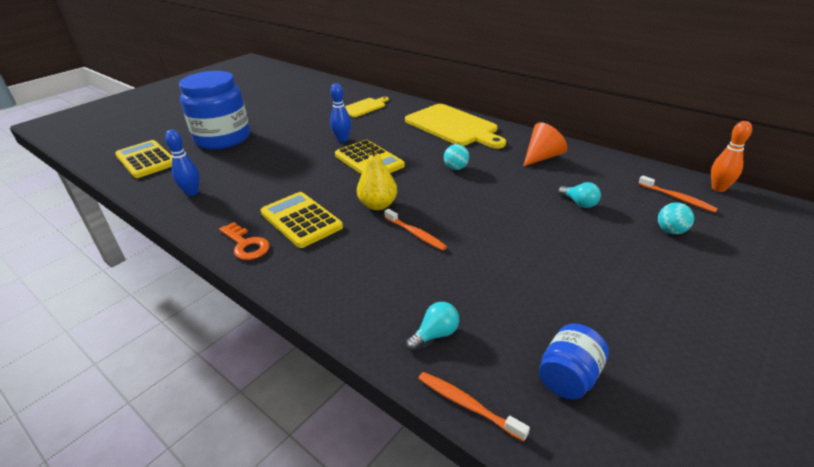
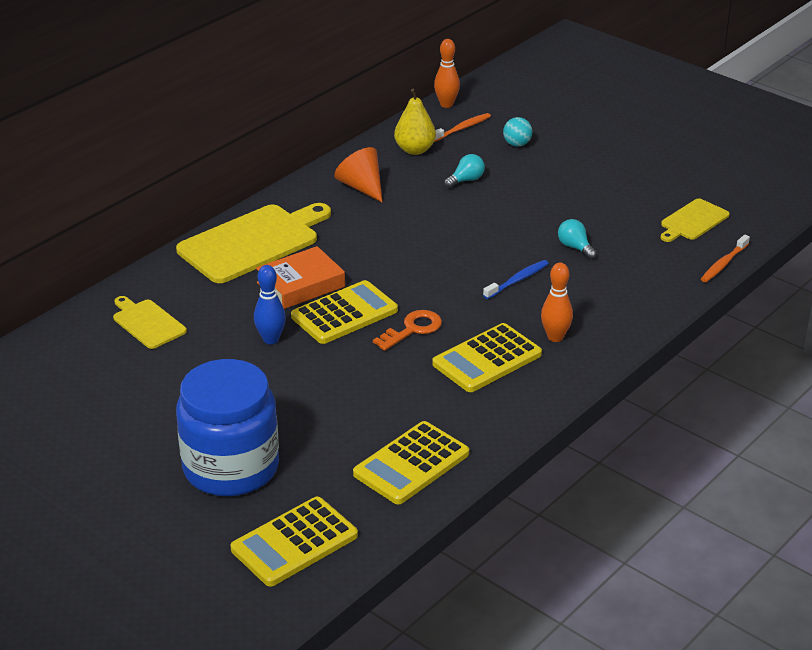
camera: 90 degrees left, 0 degrees up
blue bowling pin [165,130,200,196] -> yellow calculator [353,421,469,504]
orange key [219,222,270,260] -> orange key moved to [373,310,442,351]
yellow pear [357,144,397,210] -> yellow pear moved to [394,89,436,155]
orange toothbrush [384,209,447,250] -> blue toothbrush [483,260,549,299]
turquoise light bulb [406,302,459,351] -> turquoise light bulb moved to [558,219,596,259]
turquoise ball [444,144,469,170] -> none
blue jar [539,324,609,400] -> yellow cutting board [660,198,729,242]
none -> orange book [256,246,345,309]
none -> orange bowling pin [541,263,573,342]

